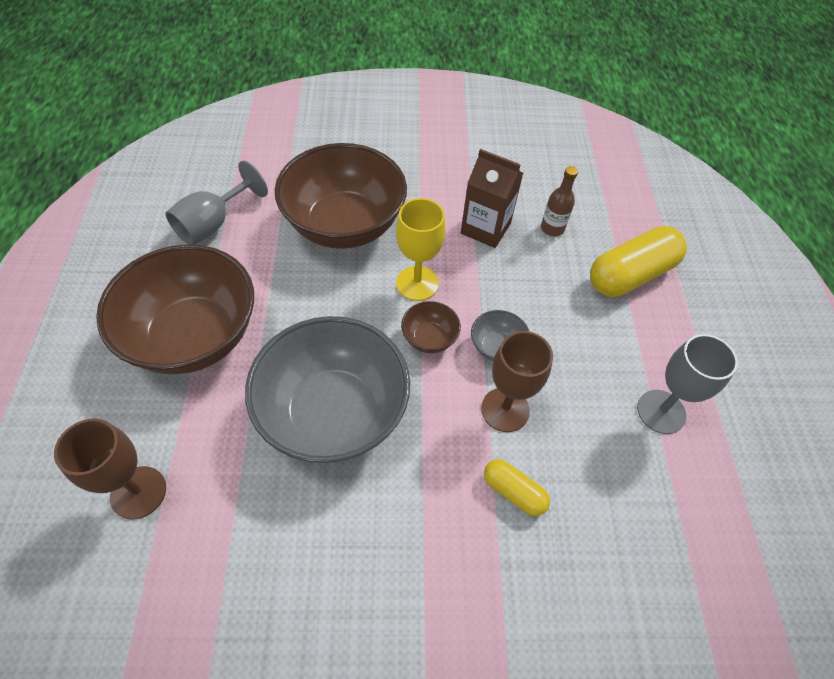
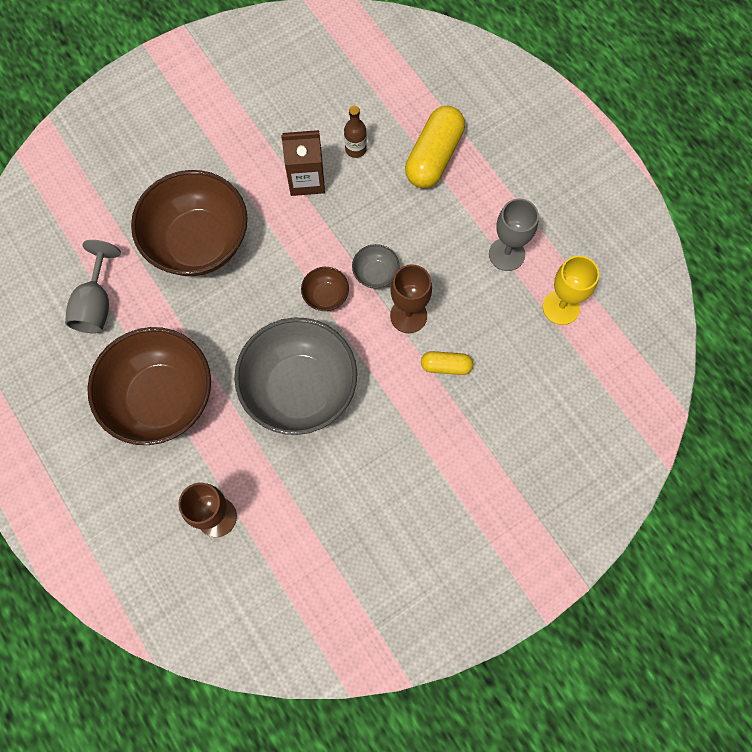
camera: 30 degrees left, 15 degrees up
yellow goblet [396,198,446,301] -> yellow goblet moved to [543,256,599,325]

